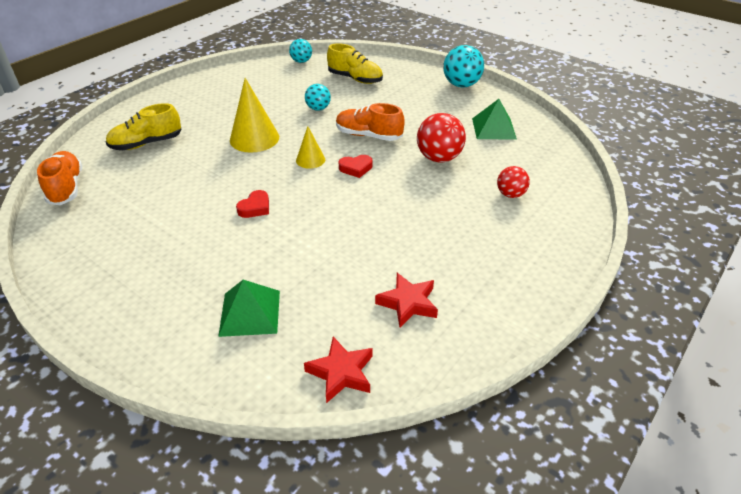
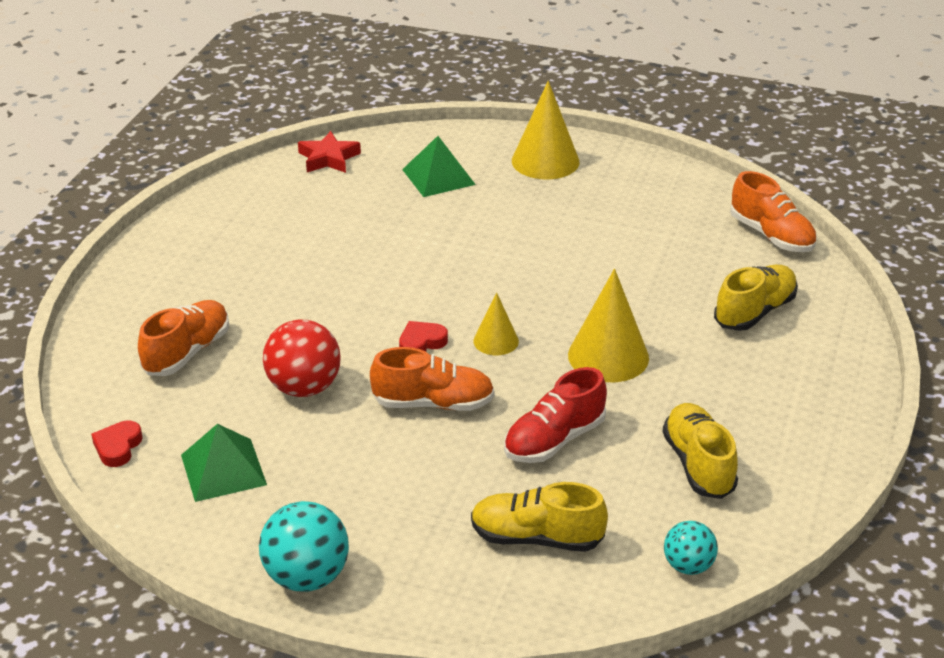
camera: 160 degrees right, 5 degrees down
red heart [236,190,269,218] -> red heart moved to [91,420,143,467]
turquoise ball [305,84,331,111] -> red shoe [504,367,607,463]
red star [375,273,438,327] -> none
red ball [497,166,530,198] -> orange shoe [138,300,229,376]
none -> yellow cone [512,81,579,179]
none -> yellow shoe [663,403,738,499]

